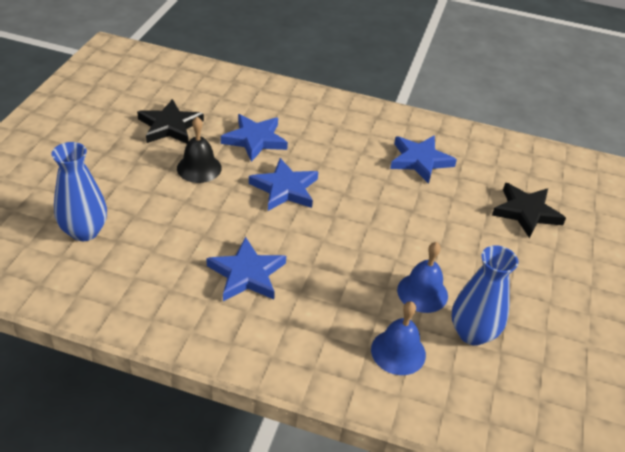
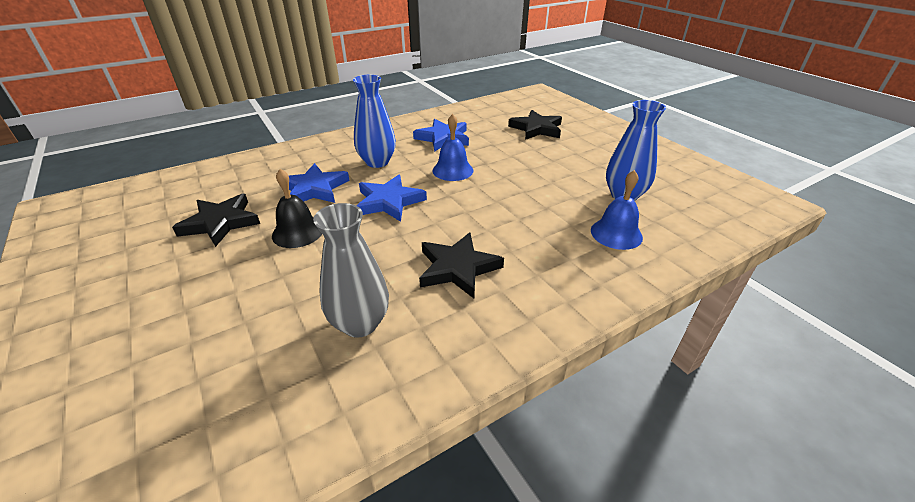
camera: 45 degrees left, 5 degrees down
blue vase [52,142,107,241] -> blue vase moved to [353,75,396,168]
blue star [206,237,286,301] -> black star [419,232,504,298]
blue bell [397,242,448,313] -> blue bell moved to [432,114,473,181]
none -> grey vase [313,203,389,338]

